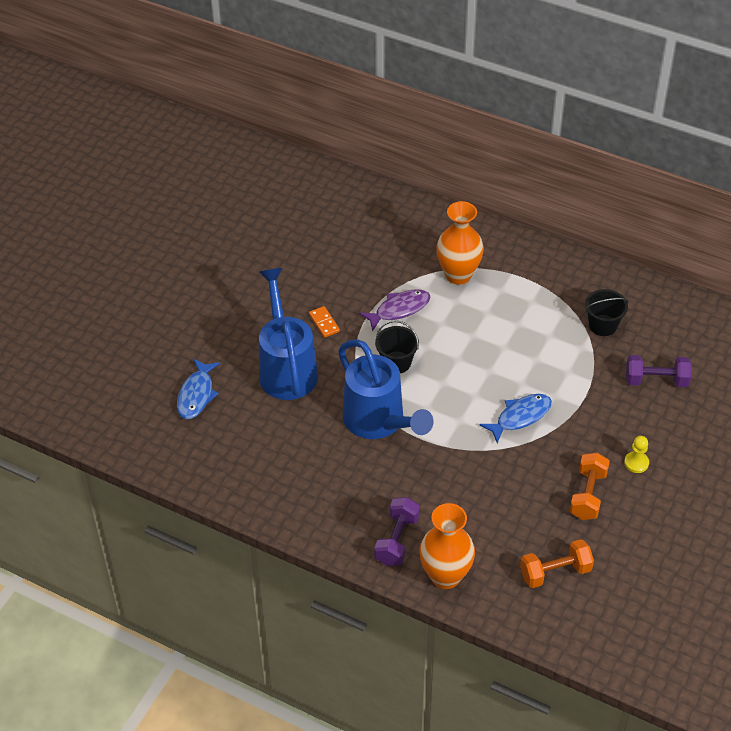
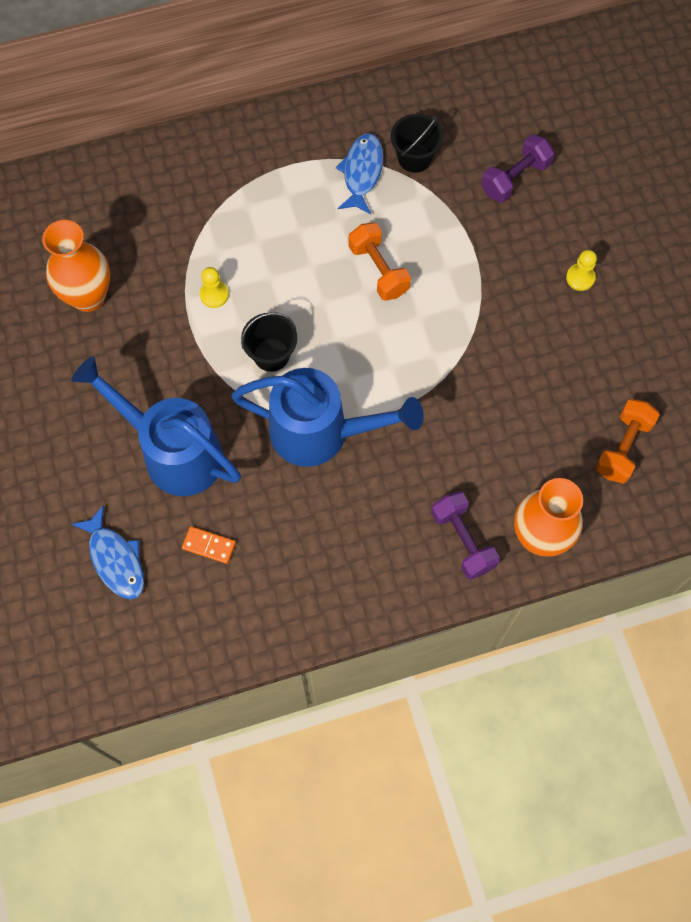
camera: 45 degrees left, 20 degrees up
orange domino [309,306,340,338] -> orange domino moved to [182,526,236,564]
purple fish [359,289,430,332] -> yellow pawn [200,267,229,308]
orange vase [436,201,484,285] -> orange vase moved to [42,220,110,312]
blue fish [479,394,552,443] -> blue fish moved to [336,133,383,214]
orange dumbbell [570,452,610,520] -> orange dumbbell moved to [348,222,411,301]

